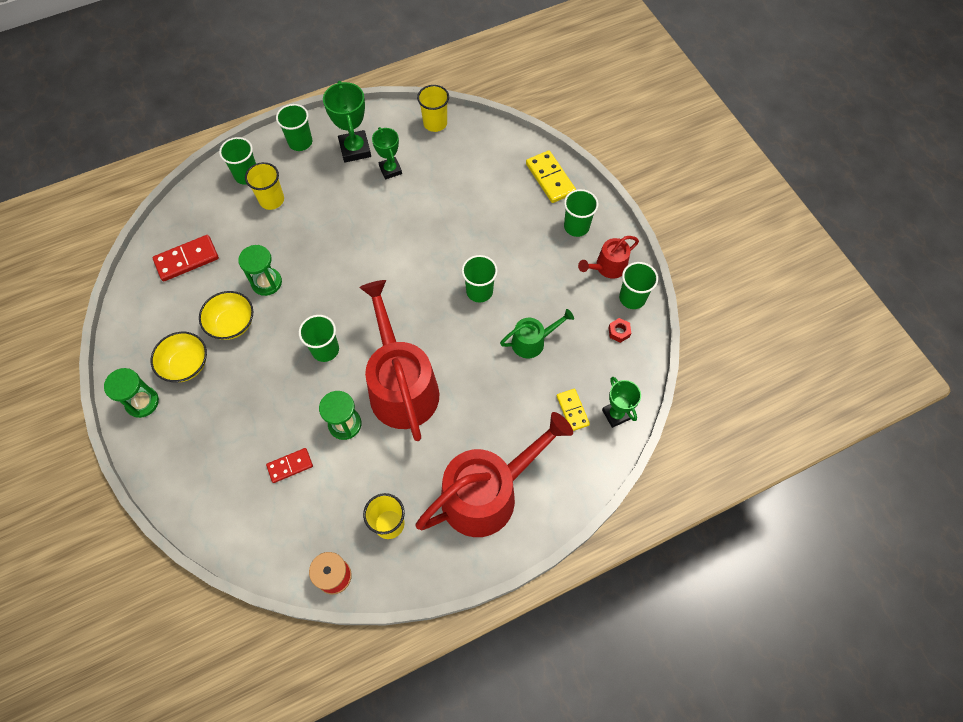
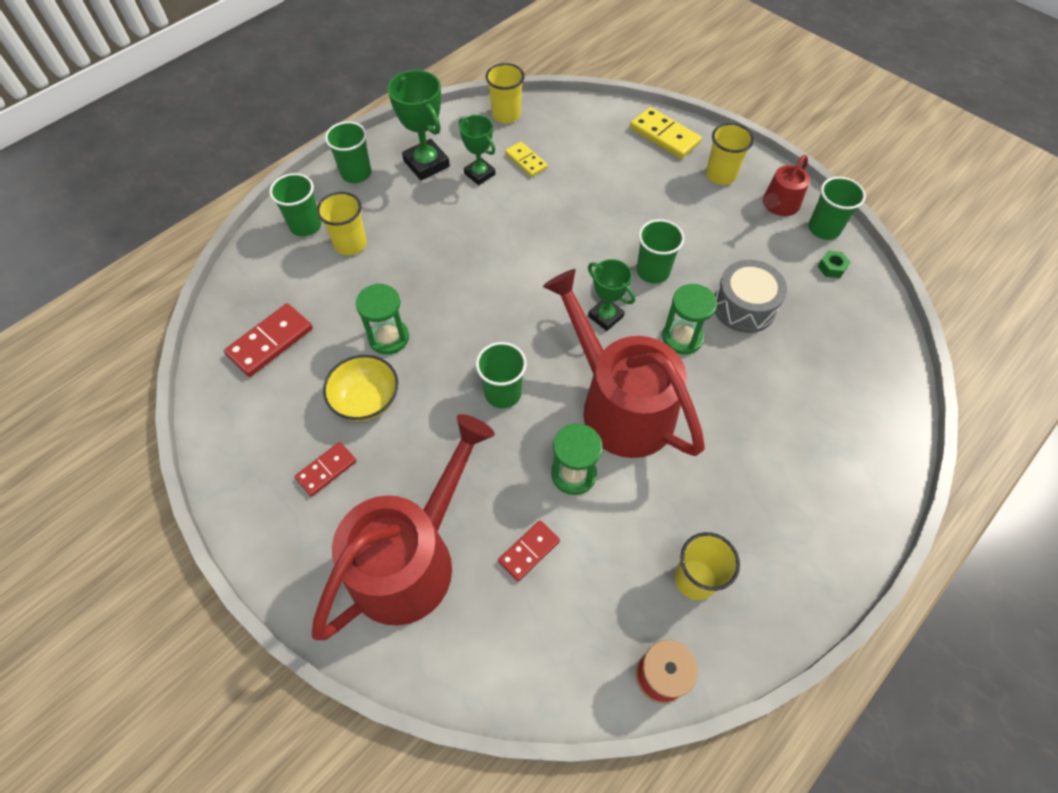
camera: 20 degrees left, 5 degrees down
green hourglass [104,368,159,418] -> green hourglass moved to [662,284,717,355]
yellow bowl [151,332,207,382] -> red domino [295,442,357,497]
red watering can [415,412,573,537] -> red watering can moved to [312,414,495,640]
green watering can [500,309,574,358] -> grey drum [715,260,787,333]
yellow domino [557,389,590,431] -> yellow domino moved to [505,142,548,177]
green cup [564,189,599,237] -> yellow cup [706,123,754,185]
green trophy [602,377,641,428] -> green trophy moved to [588,259,635,331]
red nut [608,318,631,343] -> green nut [818,251,851,278]

